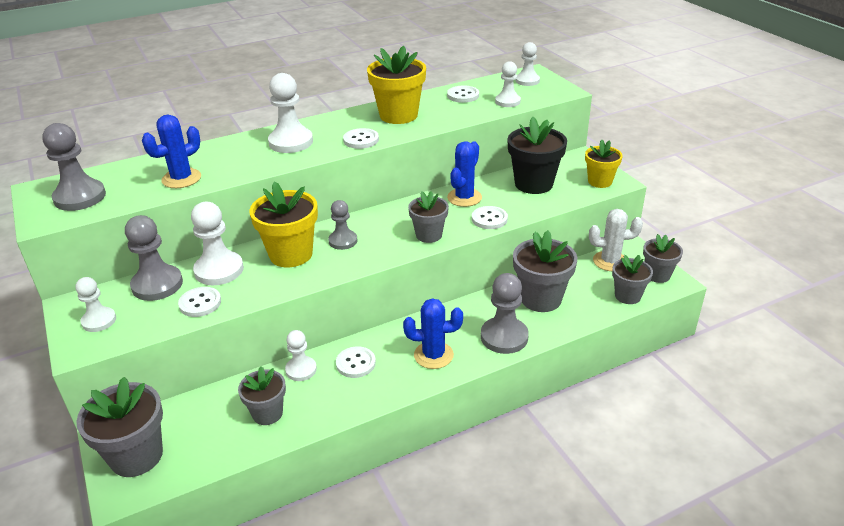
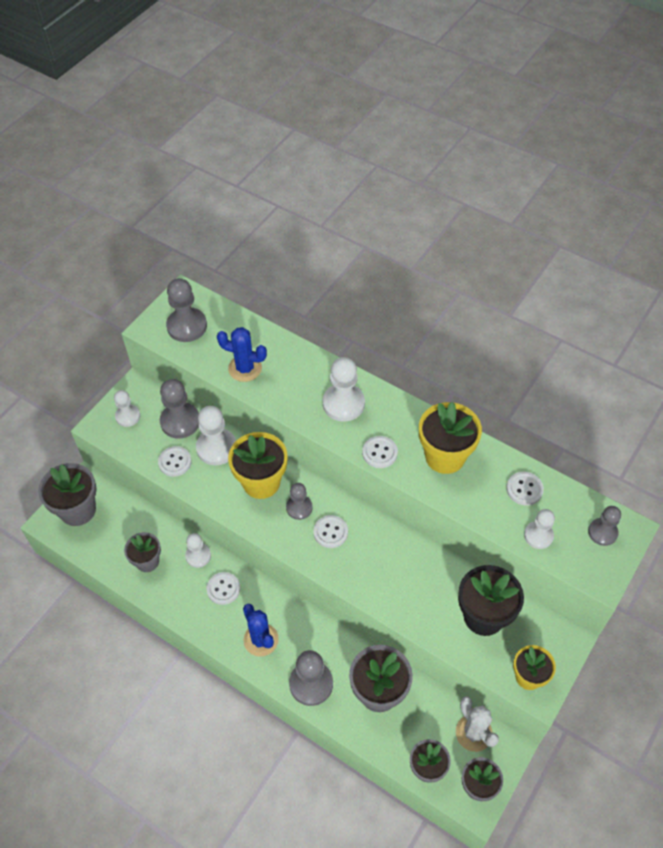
camera: 60 degrees right, 20 degrees up
grey flower pot [408,191,449,243] -> none
blue cactus [447,141,482,207] -> none
white button [472,206,508,229] -> white button moved to [314,515,348,548]
white pawn [516,42,540,86] -> grey pawn [588,506,621,546]

